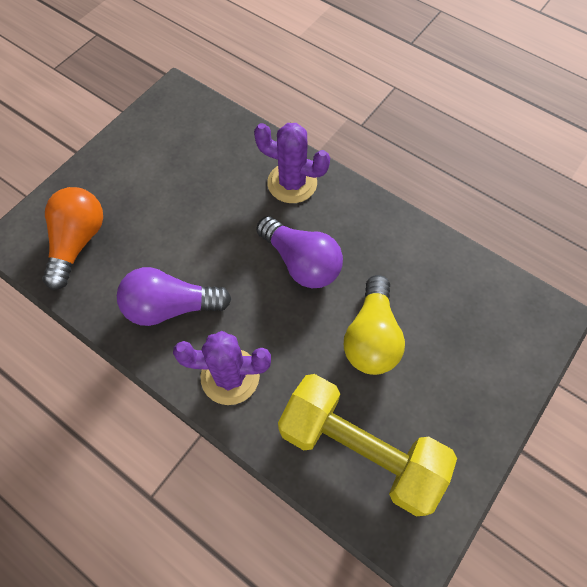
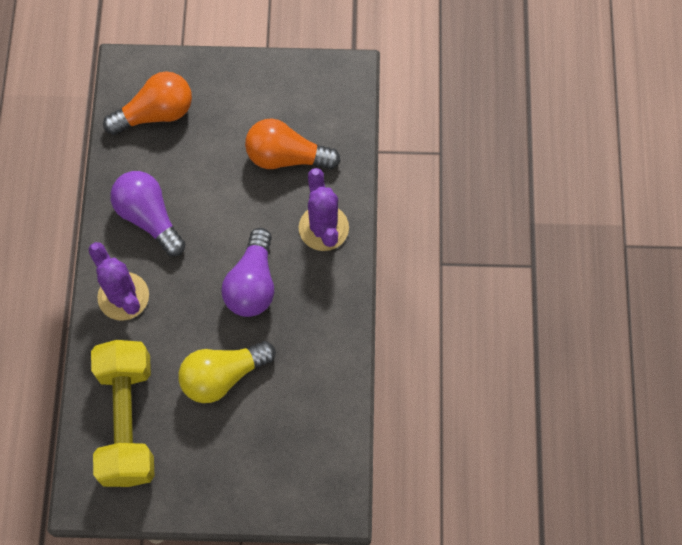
camera: 55 degrees right, 5 degrees up
none -> orange light bulb [245,119,341,170]

